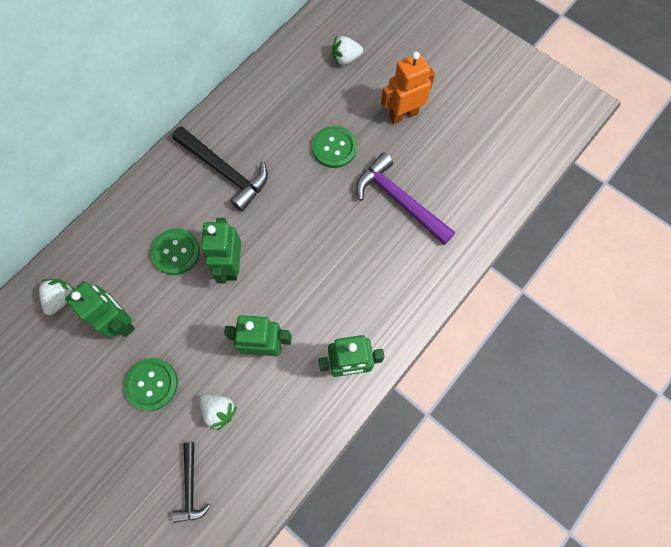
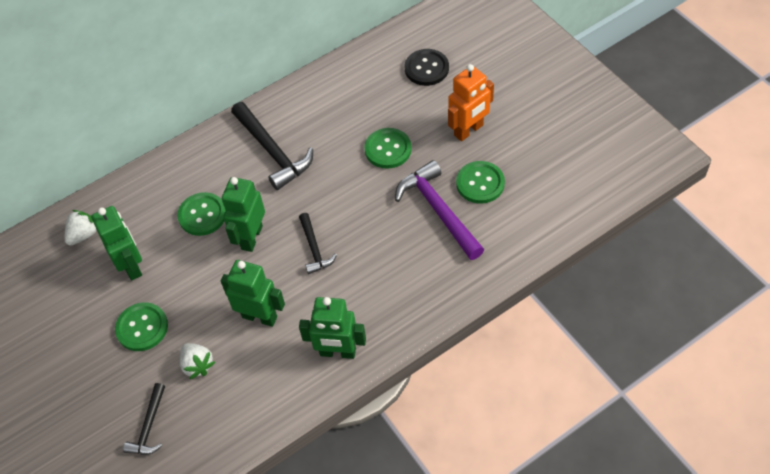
camera: 20 degrees right, 15 degrees down
white strawberry [332,36,363,65] -> black button [405,49,449,86]
orange robot [381,52,435,124] -> orange robot turned 150 degrees clockwise [448,64,494,141]
none -> black hammer [299,213,337,274]
none -> green button [456,161,505,204]

